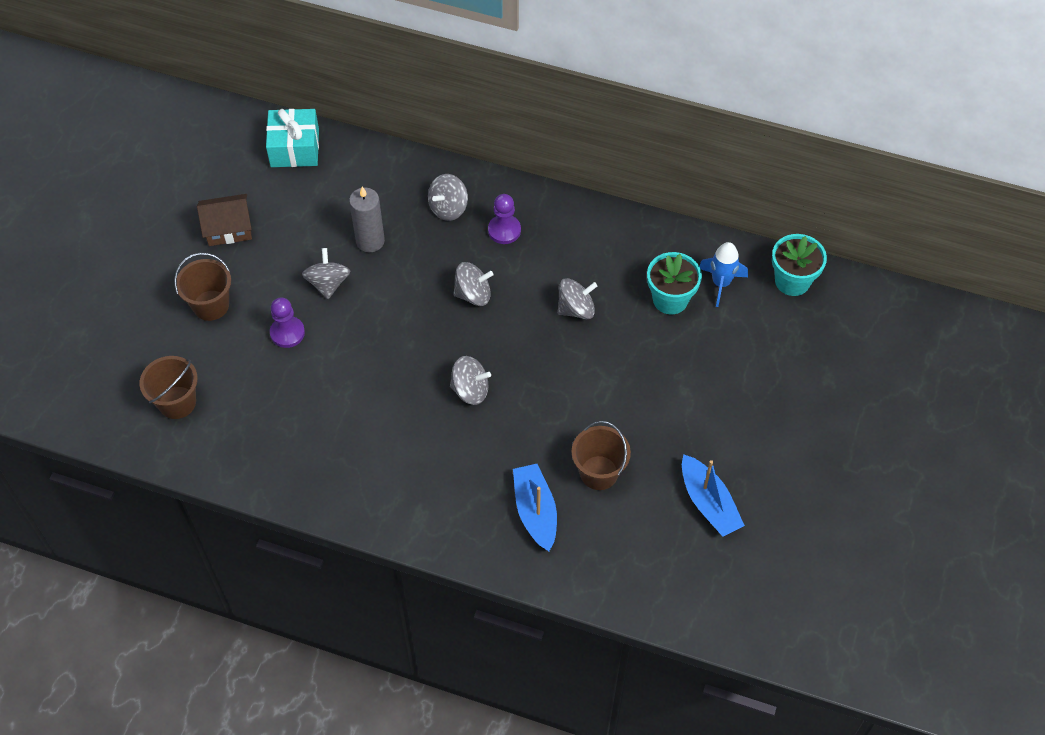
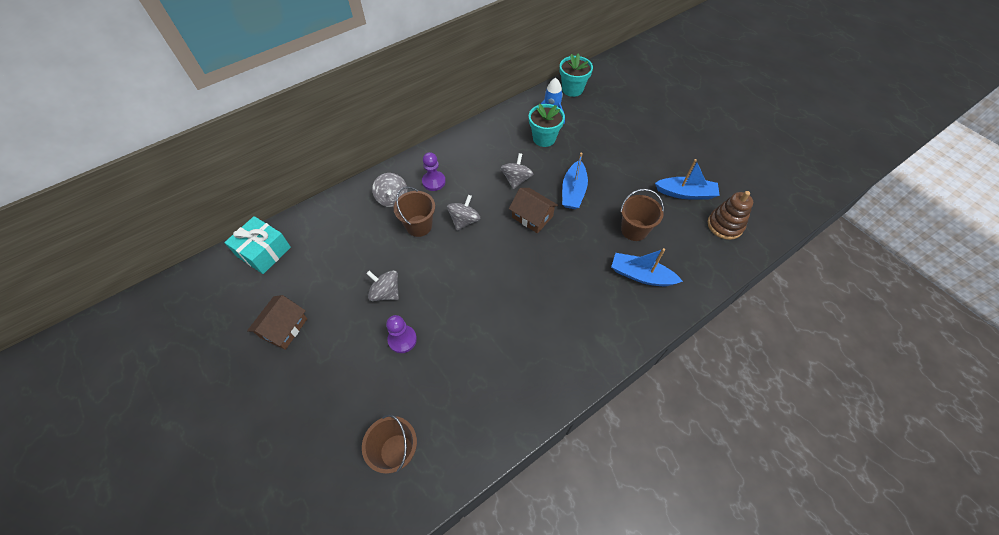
camera: 55 degrees left, 0 degrees up
brown bucket [174,253,231,321] -> brown bucket moved to [394,187,435,237]
grey candle [349,187,385,252] -> none
grey spinning top [450,356,491,405] -> none
none -> brown house [509,188,558,233]
none -> blue boat [562,153,588,209]
none -> brown stacking toy [708,191,753,240]

